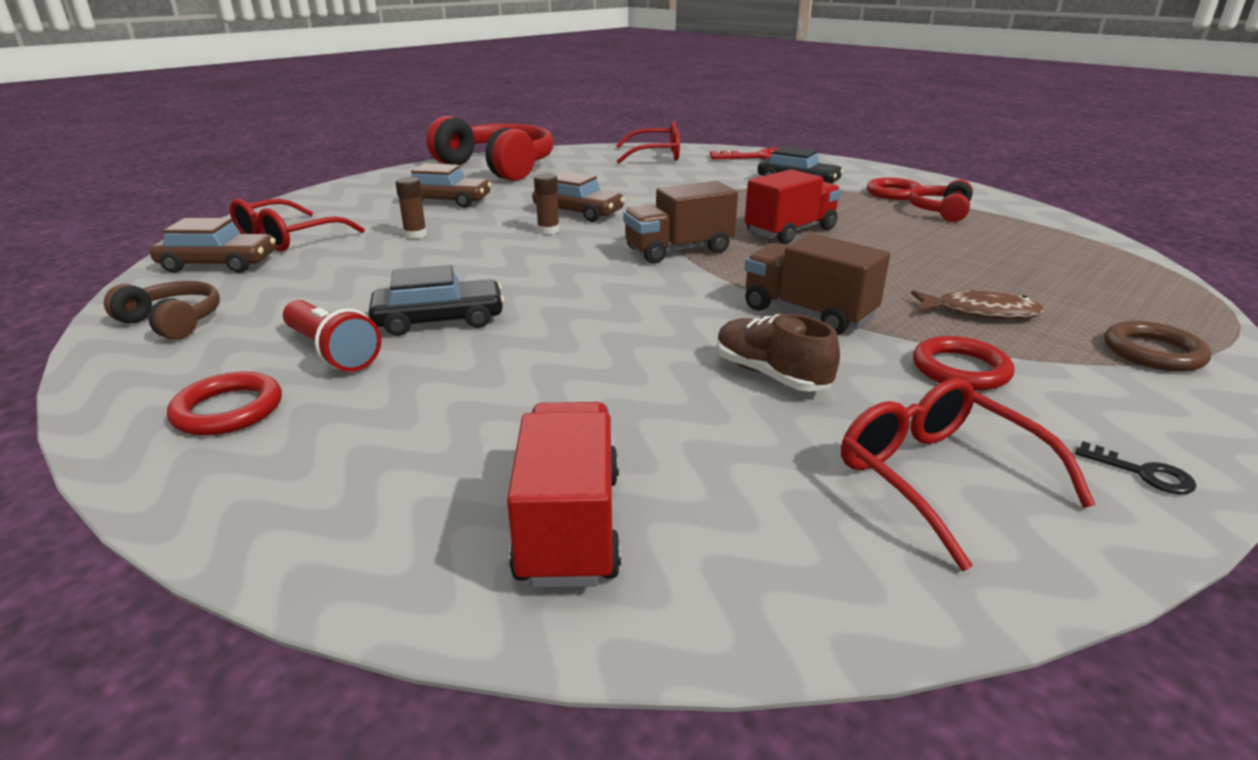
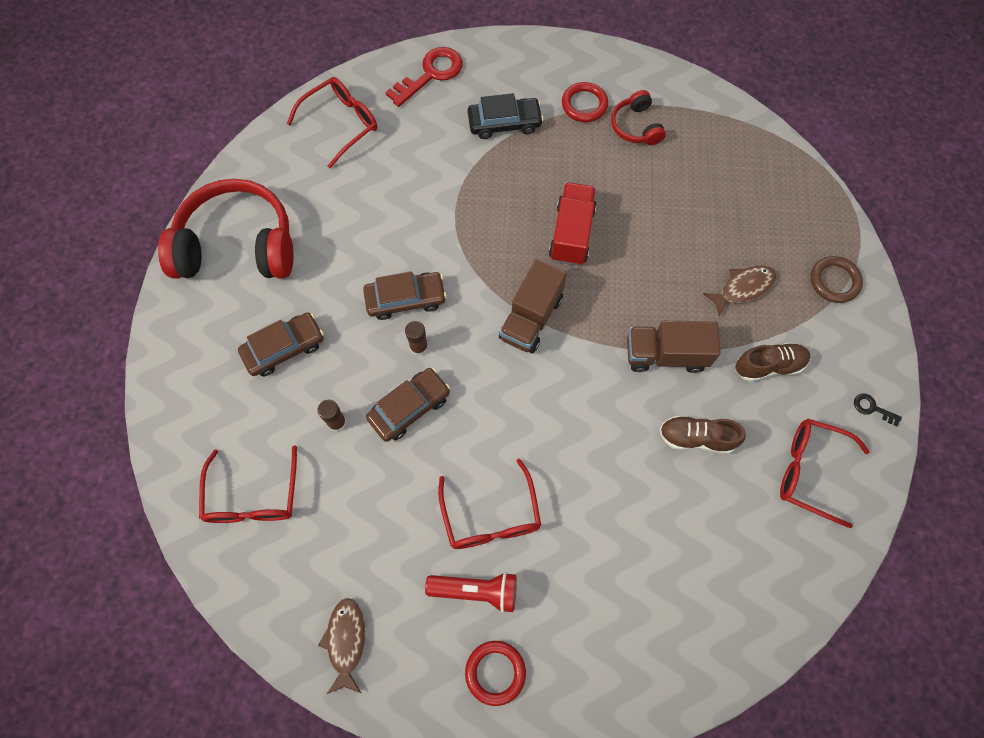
camera: 40 degrees left, 40 degrees up
brown headphones [104,281,220,340] -> brown fish [318,598,365,694]
brown car [149,218,276,273] -> brown car moved to [366,368,450,442]
black car [368,265,504,336] -> red glasses [438,459,541,549]
red truck [507,402,621,588] -> none
red ring [913,336,1014,391] -> brown shoe [735,342,810,382]
black key [1075,441,1196,494] -> black key turned 150 degrees counterclockwise [854,393,902,426]

